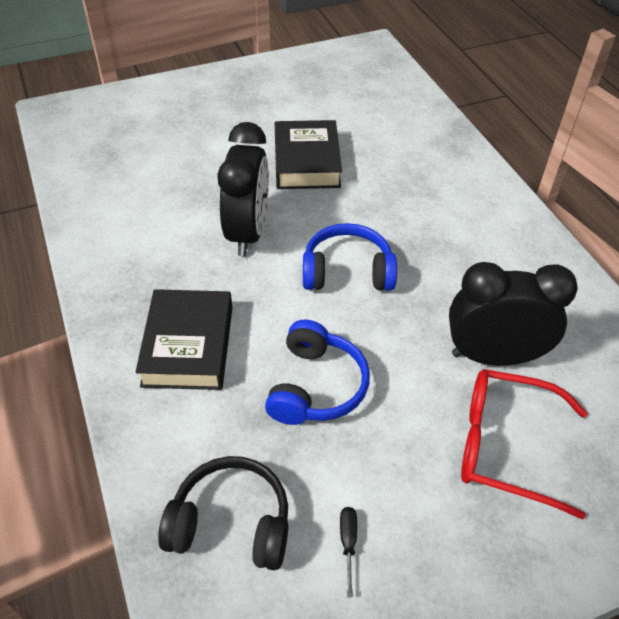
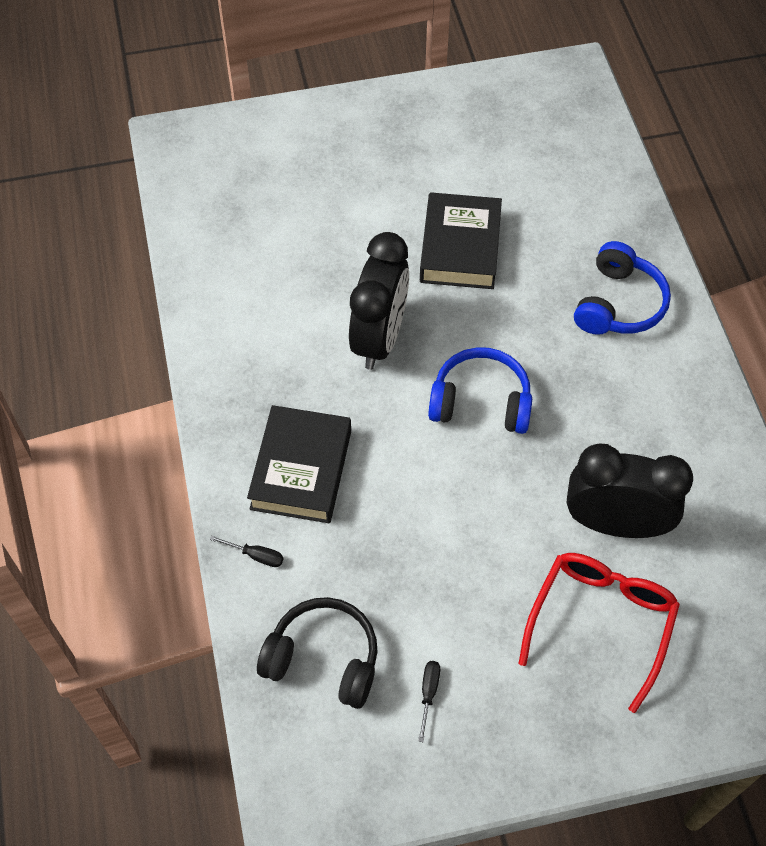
camera: 10 degrees right, 10 degrees up
blue headphones [265,320,370,425] -> blue headphones moved to [574,241,671,335]
red glasses [461,369,588,520] -> red glasses turned 90 degrees clockwise [518,553,680,713]
none -> black screwdriver [210,535,284,567]

